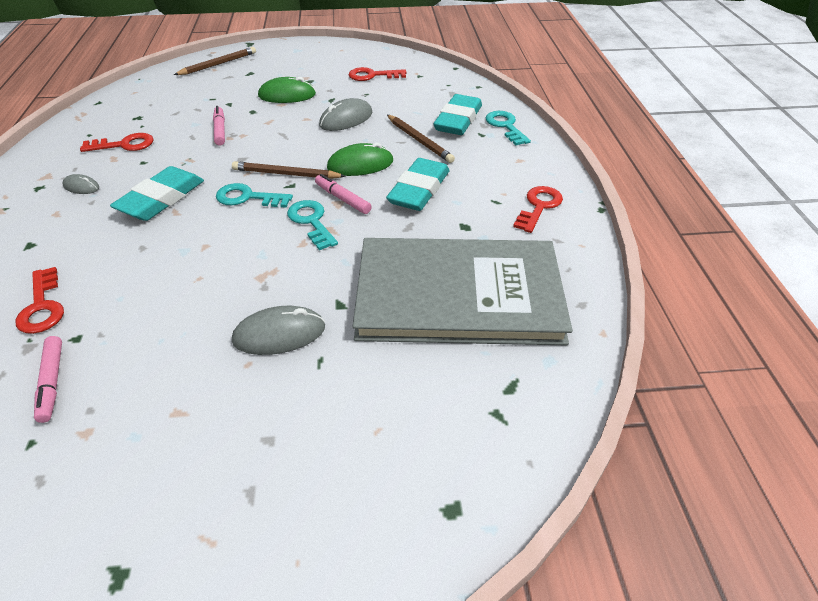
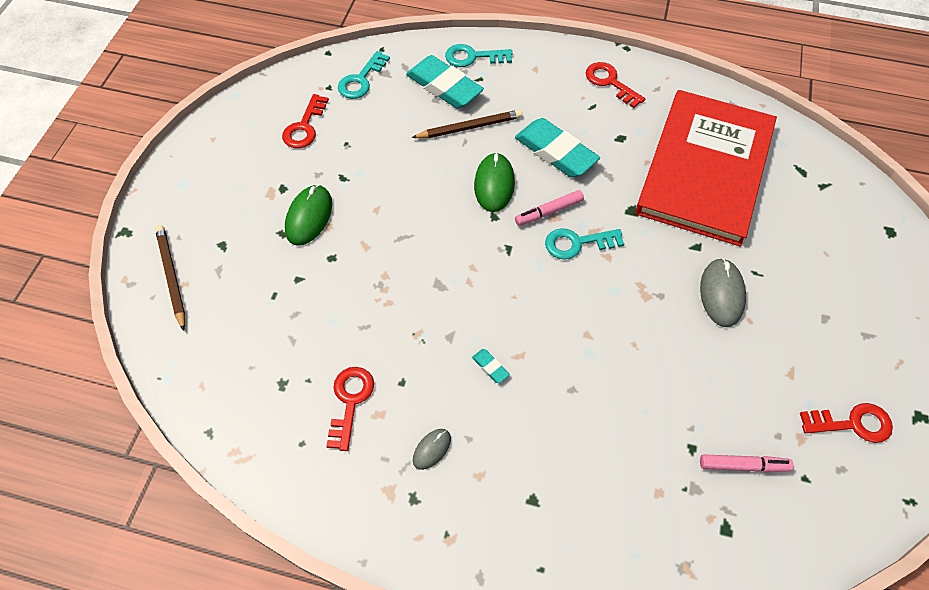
camera: 70 degrees left, 15 degrees up
red key [16,267,64,334] -> red key moved to [800,403,893,443]
turquoise eraser [110,166,204,221] -> turquoise eraser [472,349,510,383], size x0.41
pink marker [213,106,225,145] -> none
turquoise key [216,183,293,208] -> turquoise key moved to [338,51,390,99]
brown pencil [232,161,346,179] -> none
grey mouse [319,98,372,131] -> none
grey book [353,238,573,345] -> red book [635,90,777,247]

